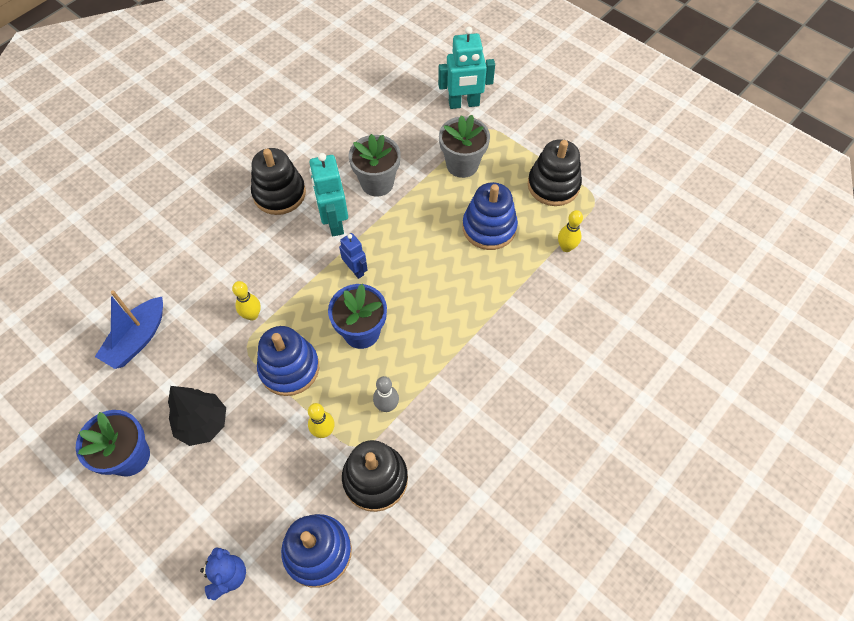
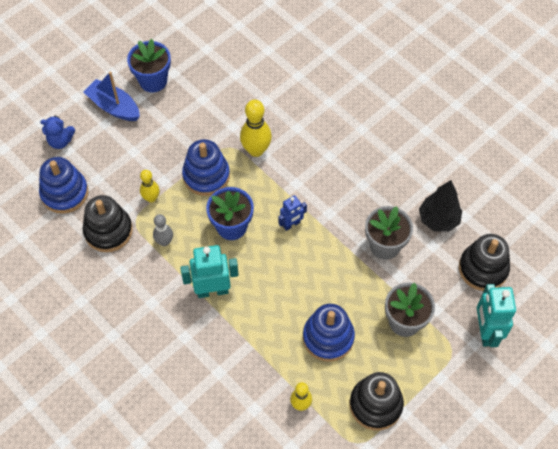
camera: 95 degrees right, 0 degrees up
blue boat [95,290,163,369] -> blue boat moved to [84,71,140,121]
black tree [168,386,226,446] -> black tree moved to [419,180,462,232]
yellow bowling pin [232,281,261,321] -> yellow bowling pin [240,100,272,157], size x1.64
black stacking toy [251,148,306,215] -> black stacking toy moved to [459,234,510,291]
turquoise robot [309,153,348,236] -> turquoise robot moved to [181,245,239,298]

